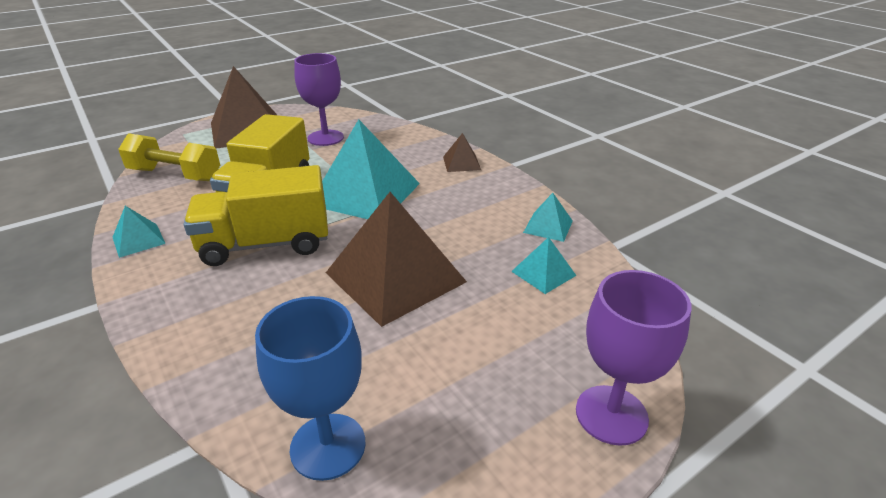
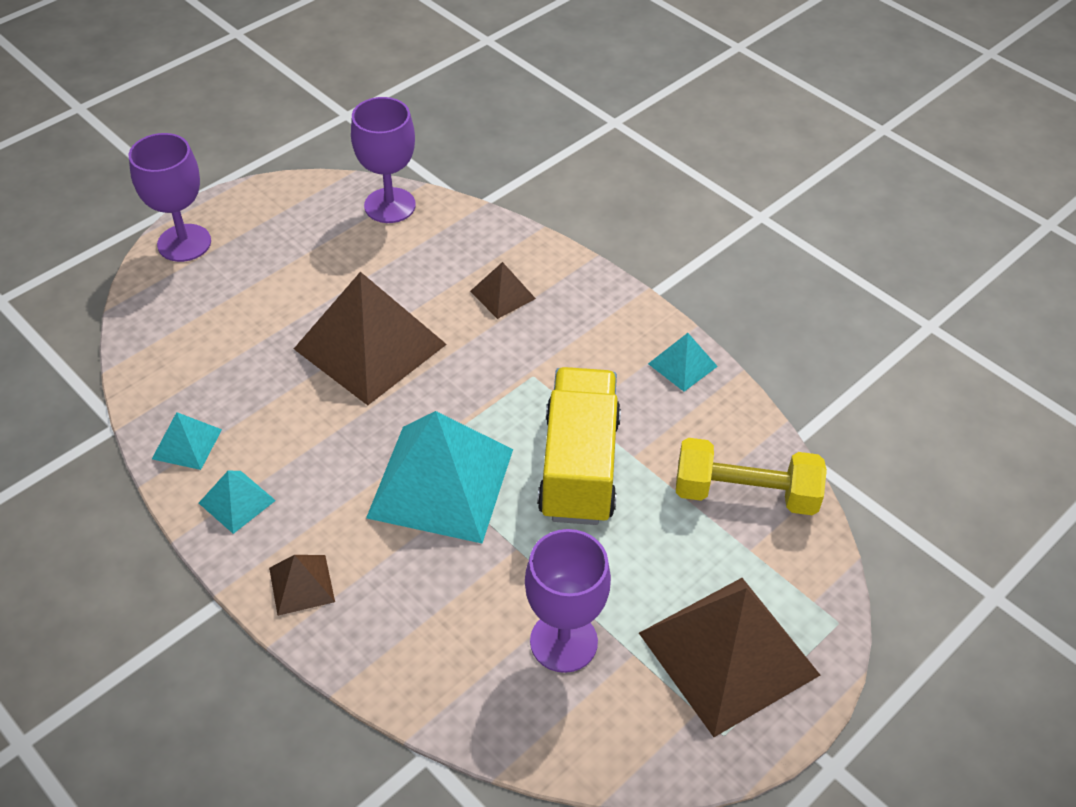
camera: 170 degrees right, 15 degrees up
yellow truck [184,165,328,266] -> none
blue goblet [255,296,365,481] -> purple goblet [351,97,416,223]
turquoise pyramid [511,237,576,294] -> turquoise pyramid moved to [199,470,276,534]
none -> brown pyramid [470,262,536,319]

